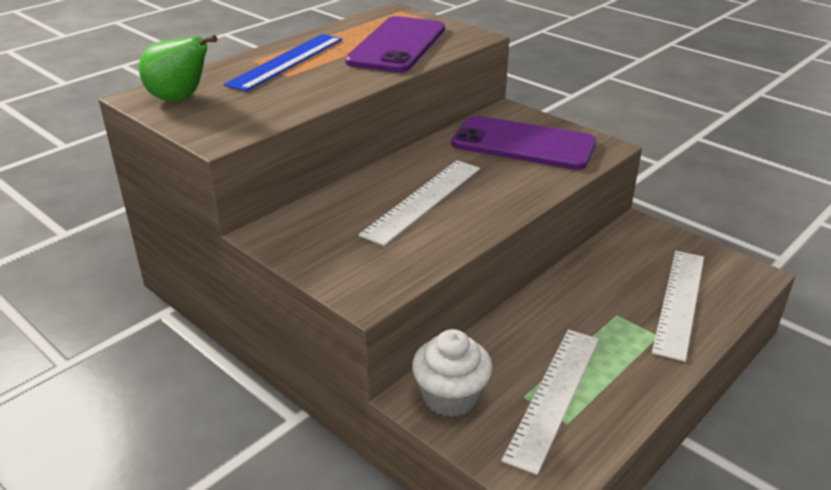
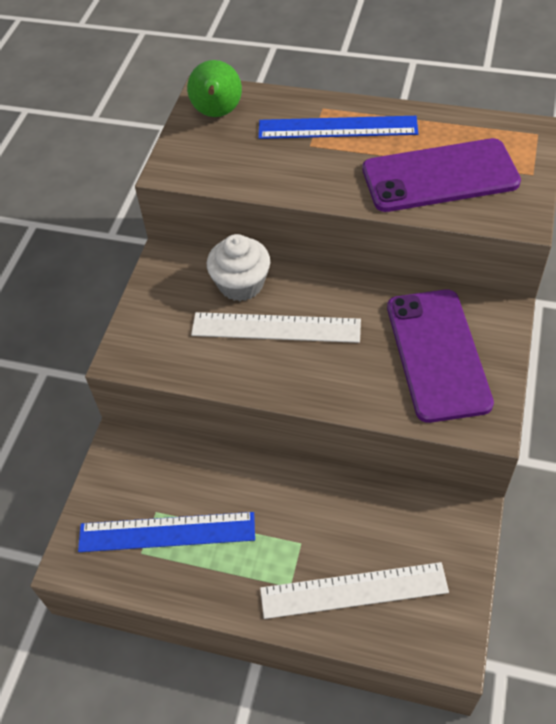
camera: 65 degrees right, 20 degrees up
white cupcake [412,329,493,417] -> white cupcake moved to [207,234,270,301]
white ruler [501,329,599,475] -> blue ruler [78,512,255,552]

